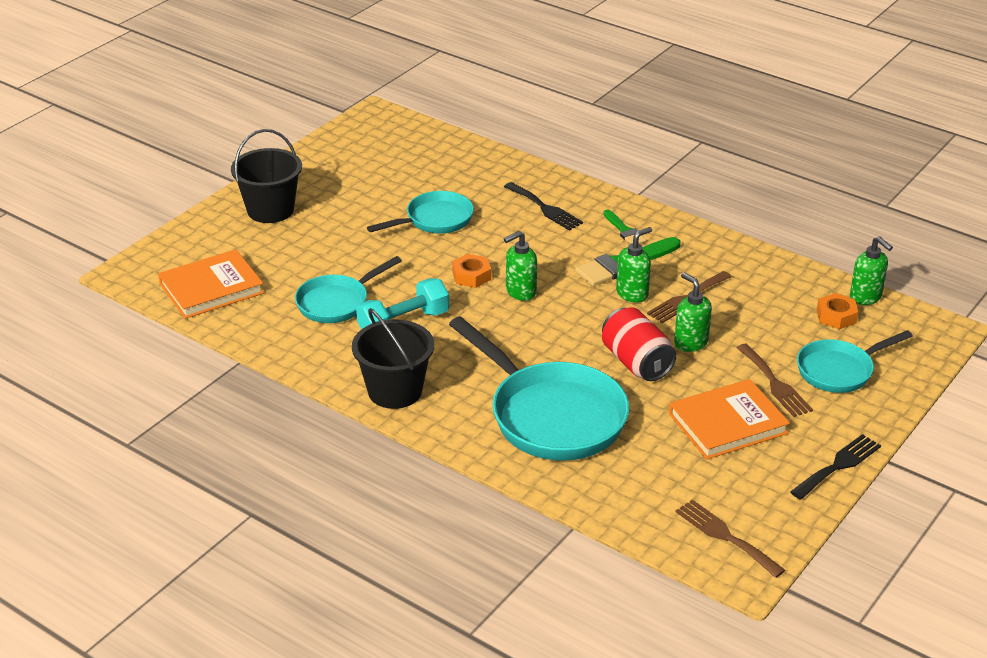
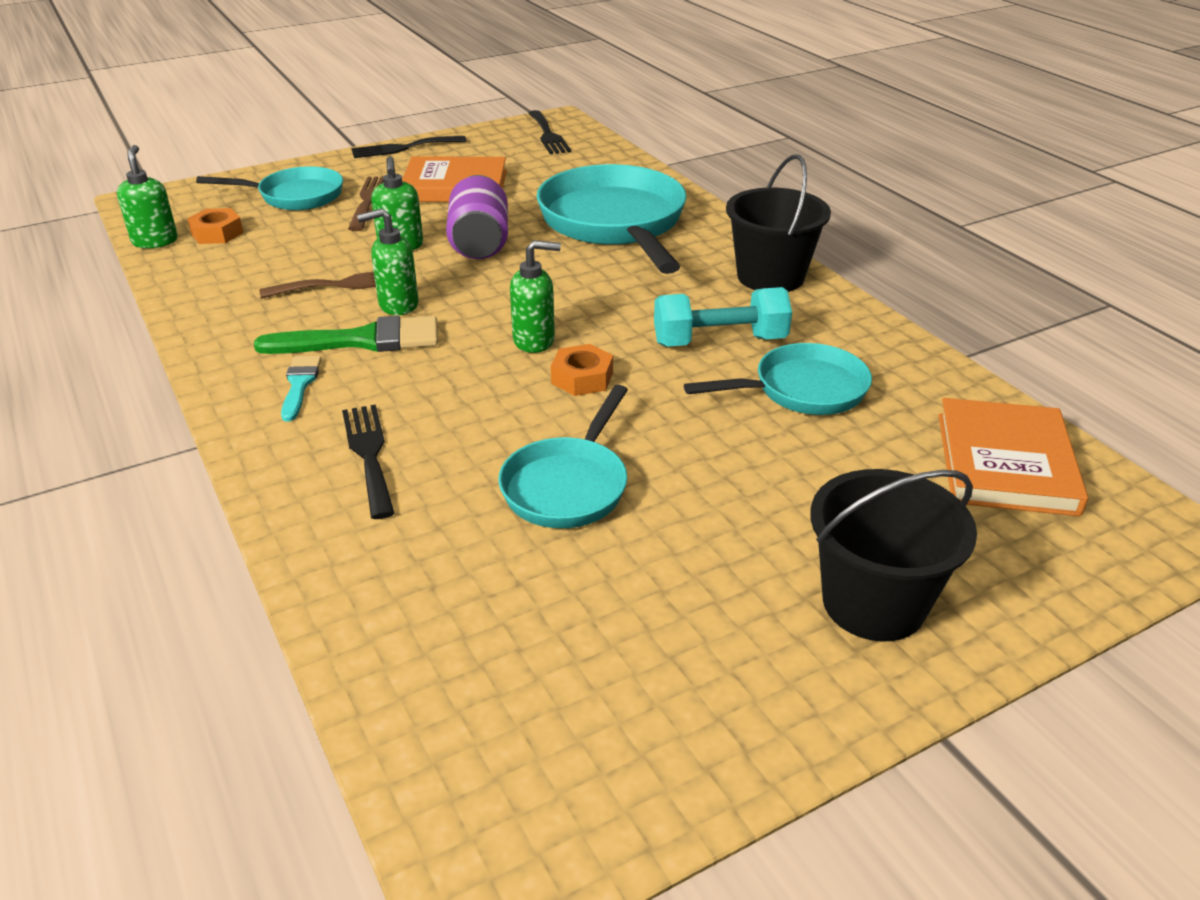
camera: 155 degrees left, 0 degrees up
orange book [158,249,264,319] -> orange book turned 75 degrees counterclockwise [938,398,1088,517]
turquoise pan [367,191,474,233] -> turquoise pan turned 60 degrees counterclockwise [498,385,628,528]
red can [602,307,676,381] -> purple can [446,175,508,259]
green brush [603,210,646,244] -> turquoise brush [281,356,322,422]
brown fork [675,499,785,578] -> black fork [528,110,571,154]

